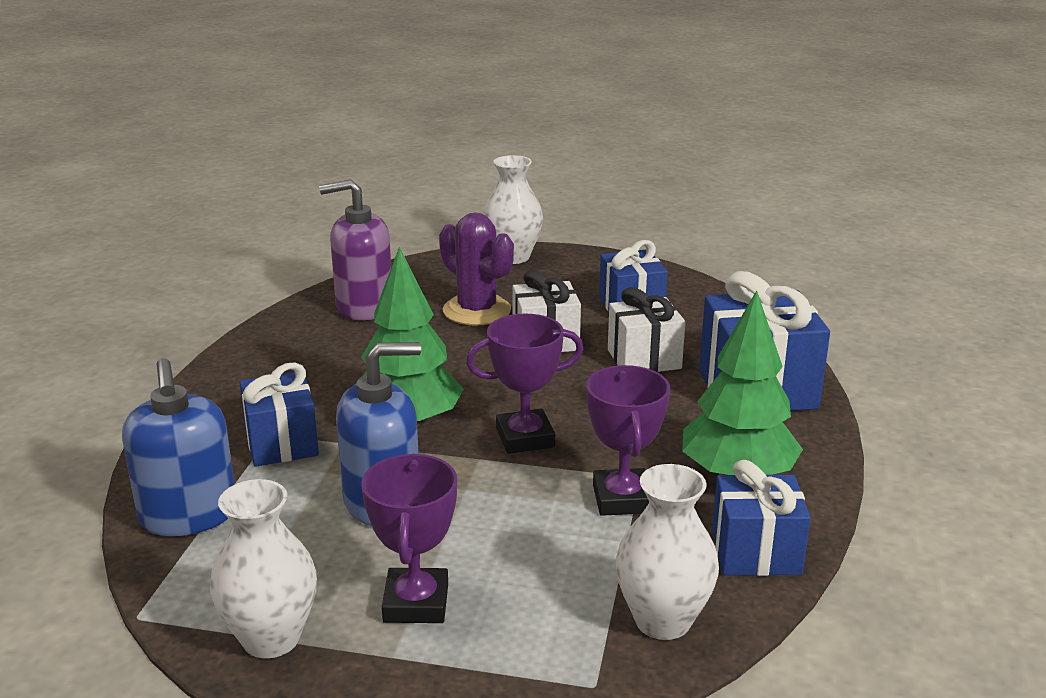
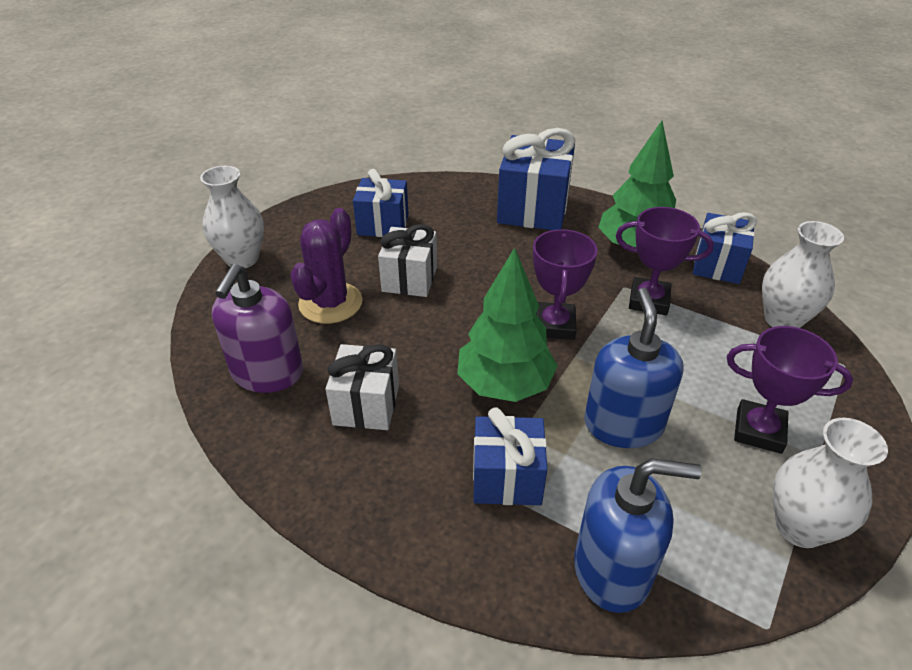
camera: 70 degrees left, 15 degrees up
purple cactus [439,212,514,326] -> purple cactus turned 45 degrees counterclockwise [290,208,363,324]
white gift [608,287,685,372] -> white gift moved to [326,344,399,430]

